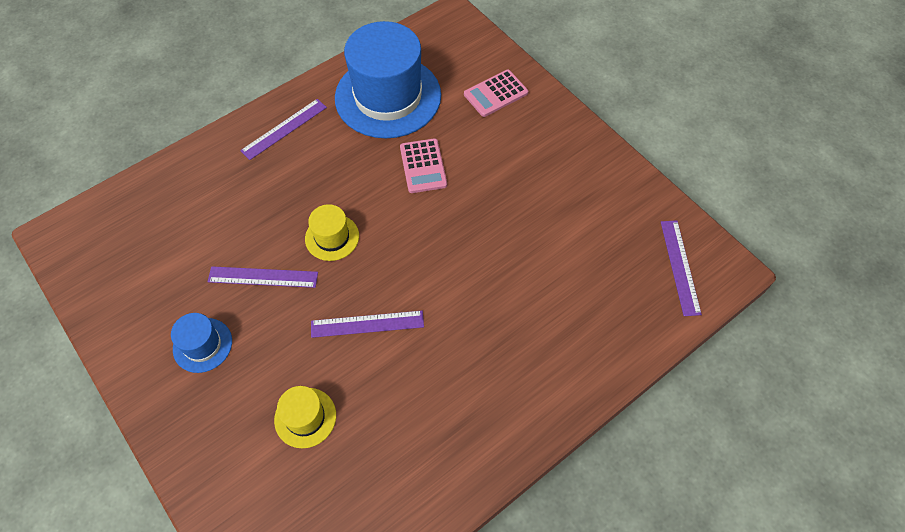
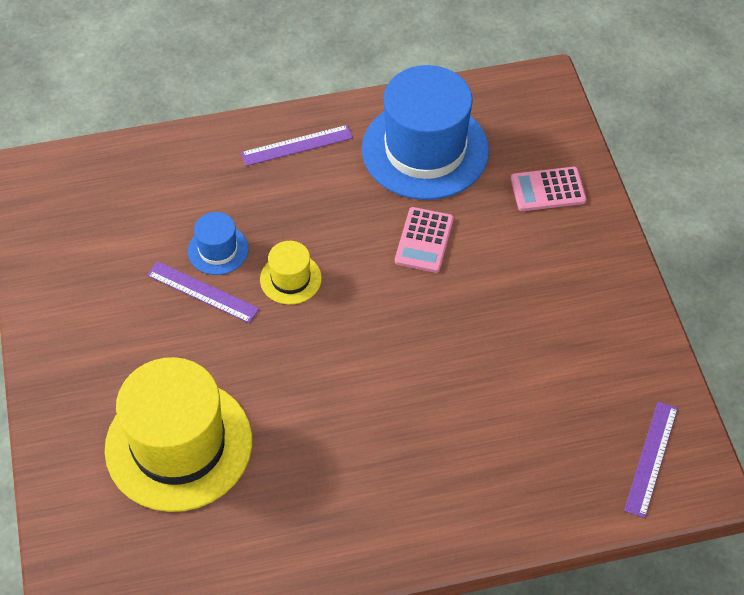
camera: 25 degrees right, 5 degrees down
blue hat [171,313,232,373] -> blue hat moved to [188,212,249,275]
yellow hat [274,386,336,448] -> yellow hat [105,357,252,512], size x2.20
purple ruler [311,311,424,338] -> none

